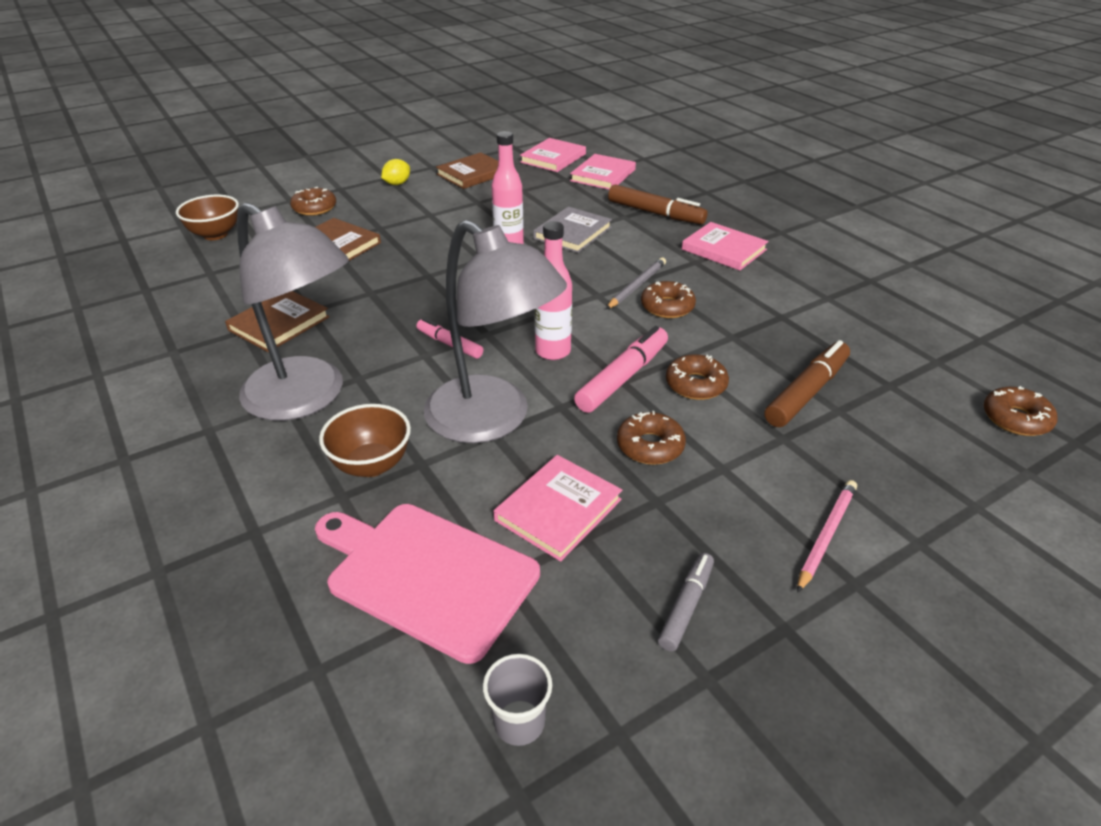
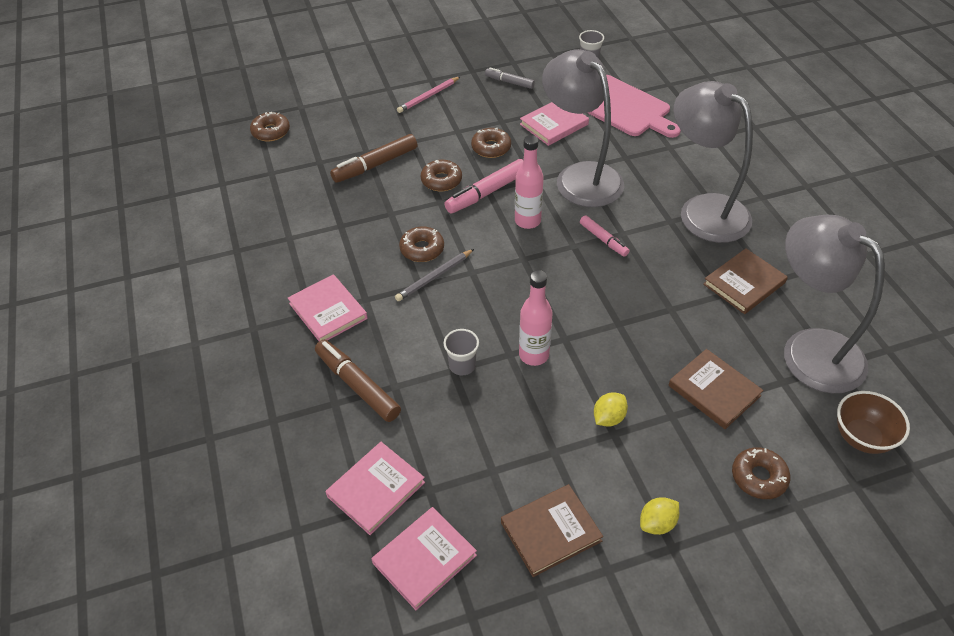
camera: 165 degrees left, 10 degrees up
brown bowl [319,404,411,477] -> none
grey book [533,207,612,253] -> grey cup [444,329,479,375]
grey marker [658,553,714,652] -> grey marker turned 75 degrees clockwise [485,68,535,89]
none -> yellow lemon [594,393,628,427]
none -> grey lamp [784,215,885,393]

